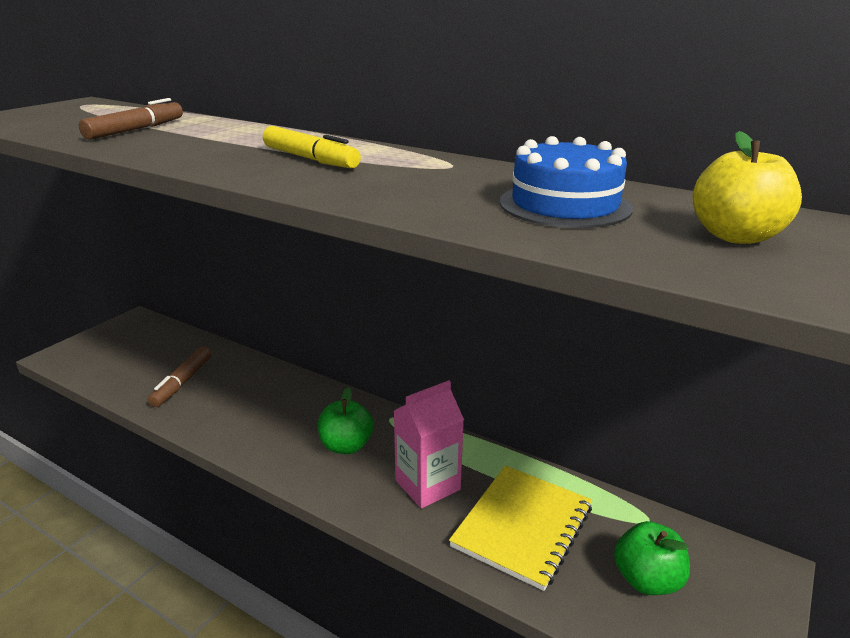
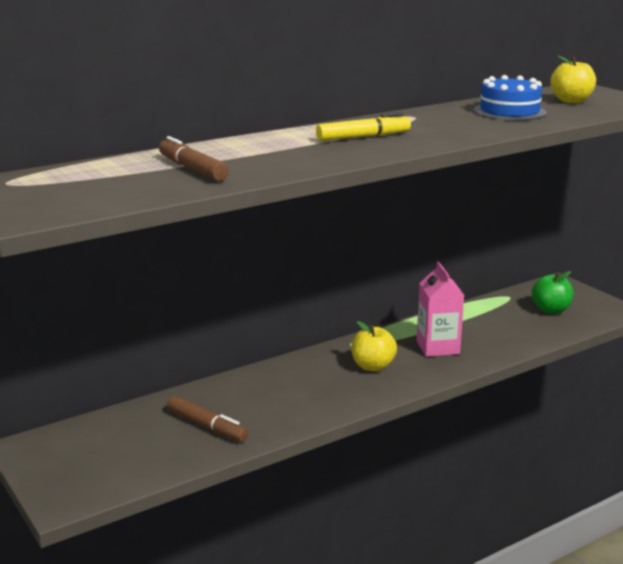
camera: 65 degrees left, 5 degrees down
green apple [318,387,374,454] -> yellow apple [351,321,397,371]
yellow notebook [449,465,592,591] -> none

